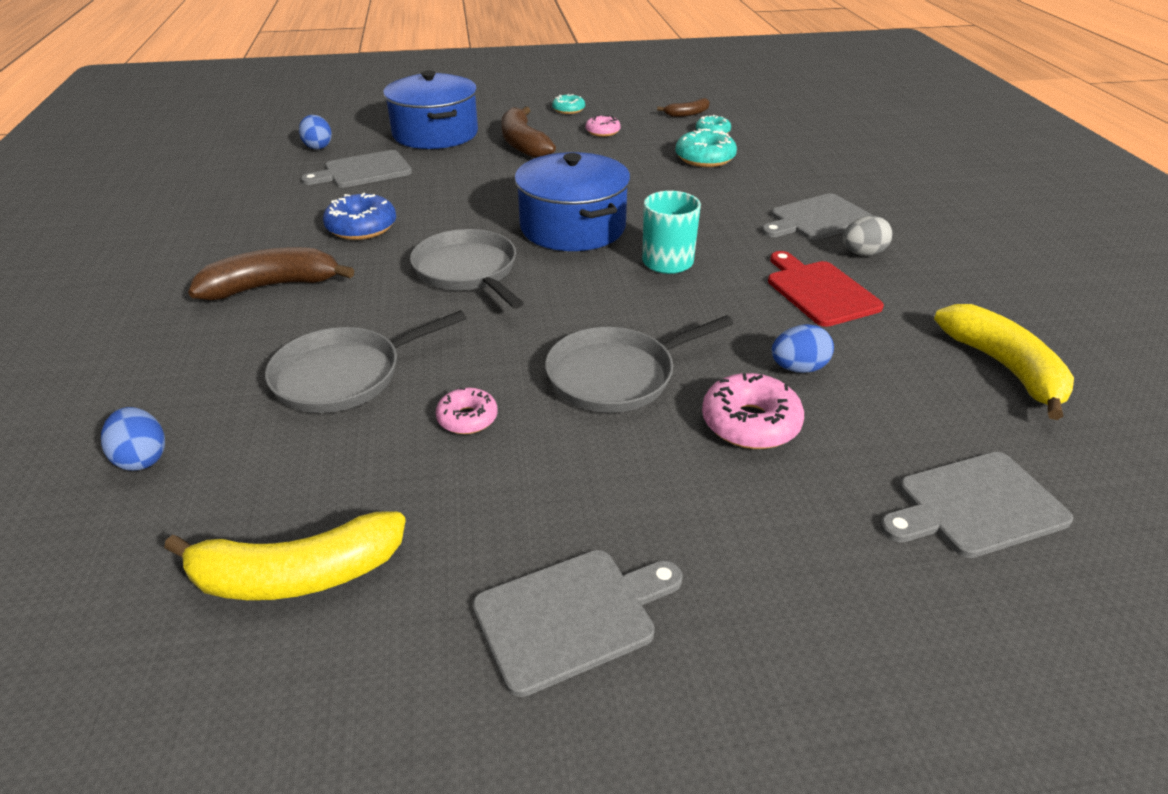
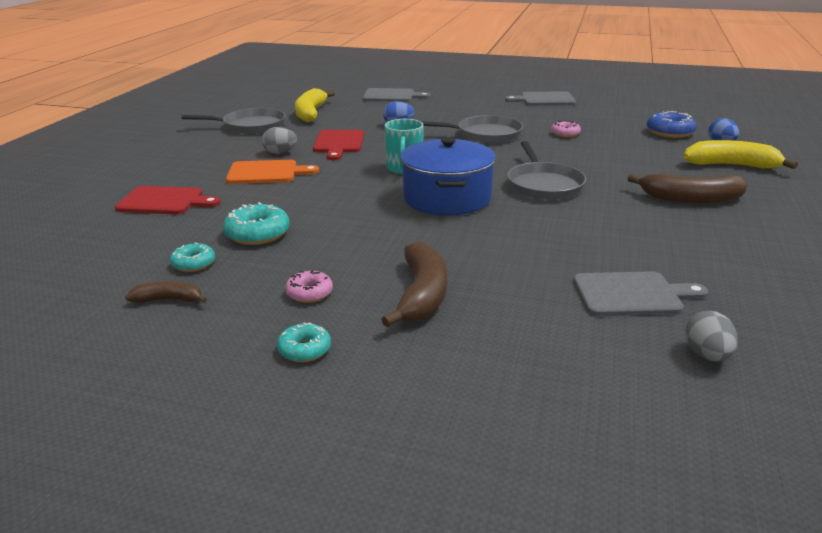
camera: 155 degrees left, 10 degrees down
yellow banana [164,511,406,600] -> yellow banana moved to [684,140,798,169]
grey pan [265,310,466,413] -> grey pan moved to [181,108,286,134]
blue egg [299,115,332,149] -> grey egg [685,311,738,362]
blue donut [323,193,396,240] -> blue donut moved to [647,111,697,138]
blue pot [383,71,478,149] -> none
pink donut [702,373,804,449] -> none
grey cutting board [761,193,873,240] -> orange cutting board [226,160,319,184]
none -> red cutting board [115,186,221,214]

